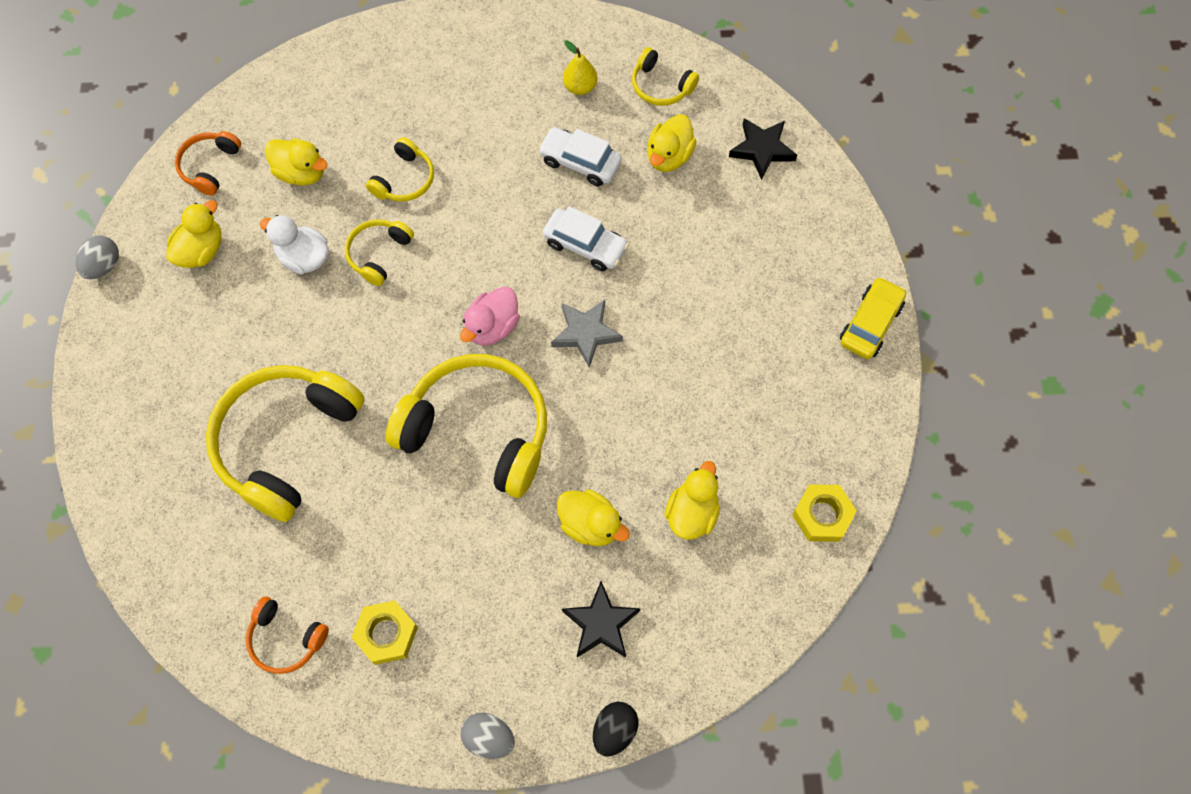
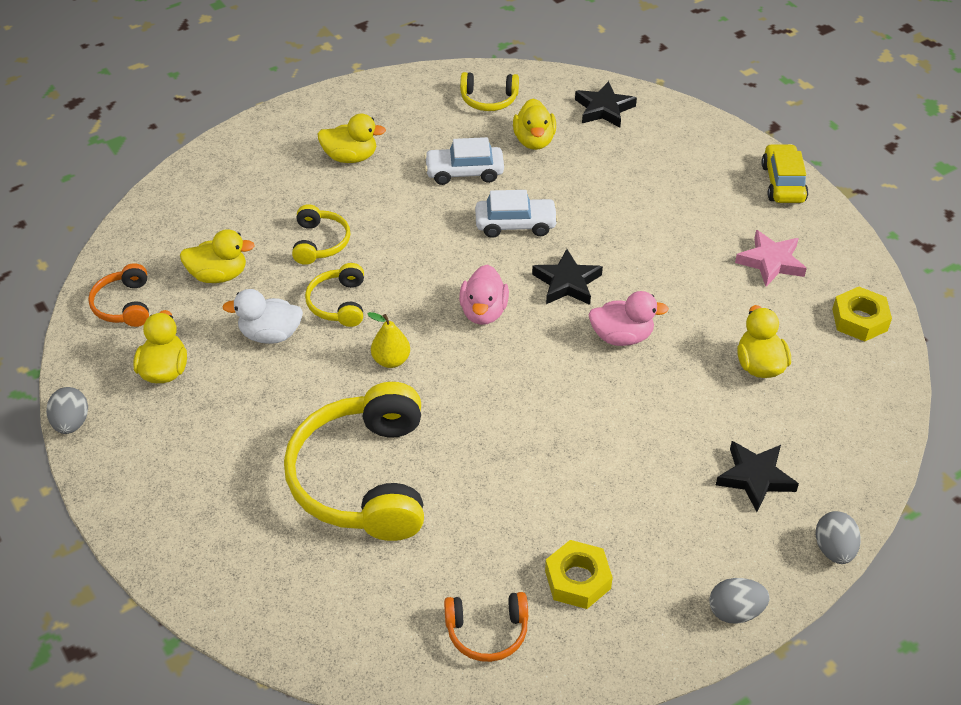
camera: 30 degrees left, 20 degrees down
yellow headphones [386,354,547,498] -> none
grey star [551,300,623,368] -> black star [532,249,603,305]
yellow duck [557,490,630,546] -> yellow duck moved to [317,114,386,163]
yellow pear [563,40,598,95] -> yellow pear moved to [367,312,410,368]
black egg [593,702,638,756] -> grey egg [816,511,861,564]
none -> pink duck [589,291,669,346]
none -> pink star [735,230,807,287]

